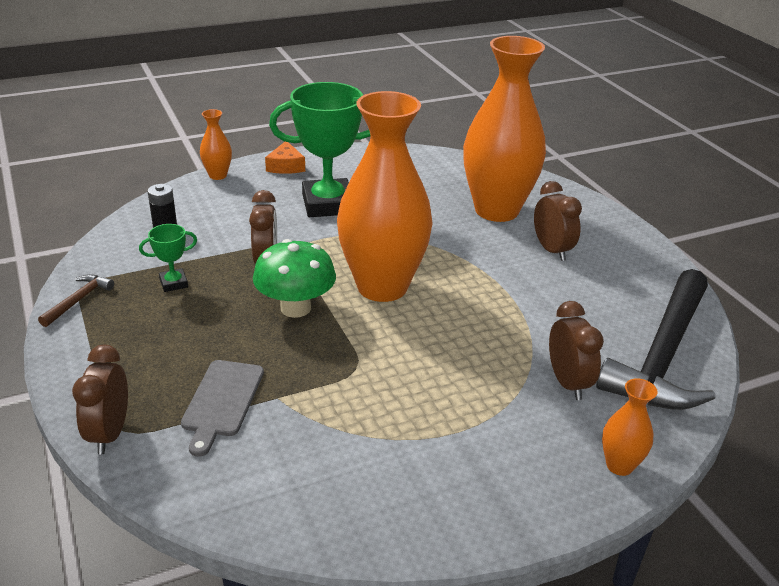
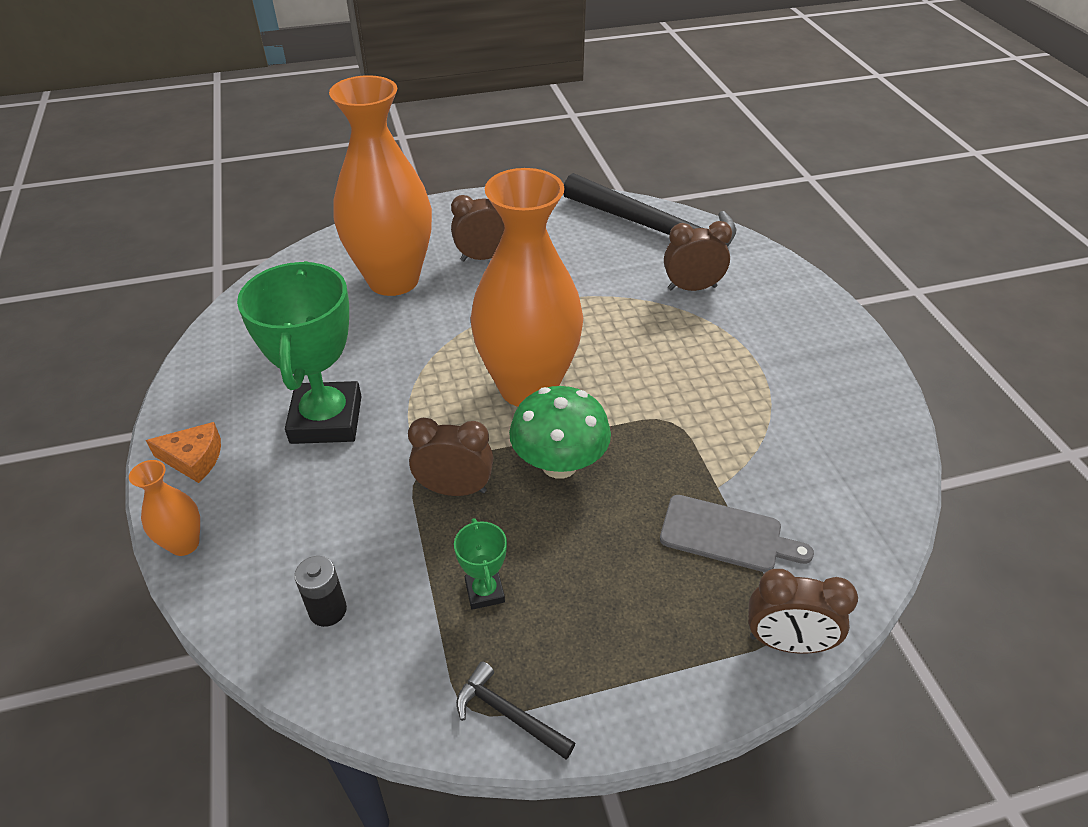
camera: 80 degrees left, 10 degrees up
brown hammer [38,274,114,327] -> black hammer [456,661,575,759]
orange vase [602,378,658,476] -> none

